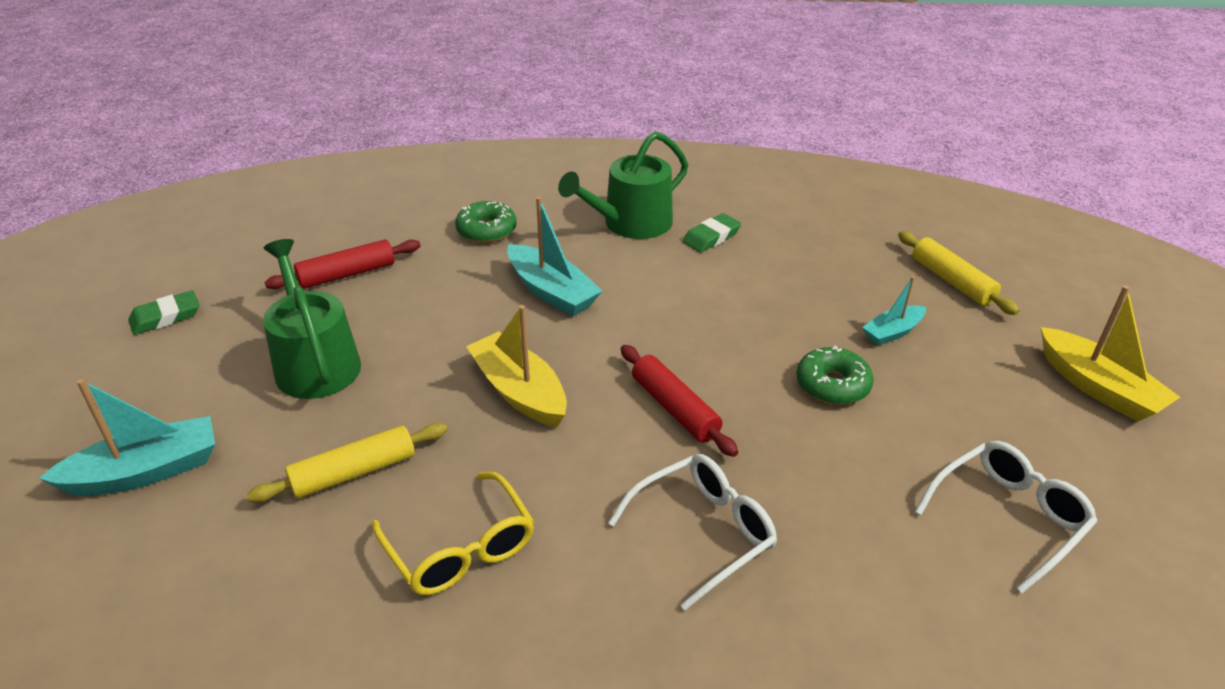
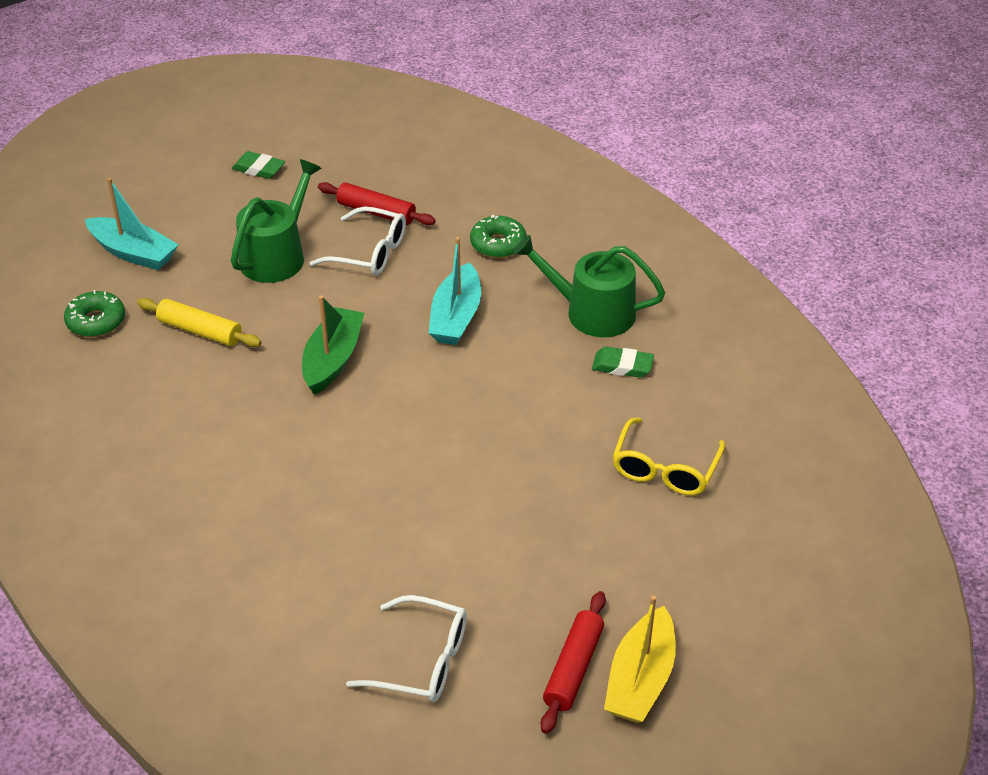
camera: 55 degrees right, 5 degrees up
yellow glasses [372,472,534,595] -> yellow glasses moved to [613,418,725,495]
yellow boat [466,305,567,427] -> green boat [302,295,364,395]
white glasses [608,454,777,610] -> white glasses moved to [310,207,406,275]
red rolling pin [621,345,738,457] -> red rolling pin moved to [541,591,606,734]
green donut [797,345,874,405] -> green donut moved to [64,290,125,337]
turquoise boat [862,276,926,346] -> none
yellow rolling pin [898,231,1019,315] -> none

